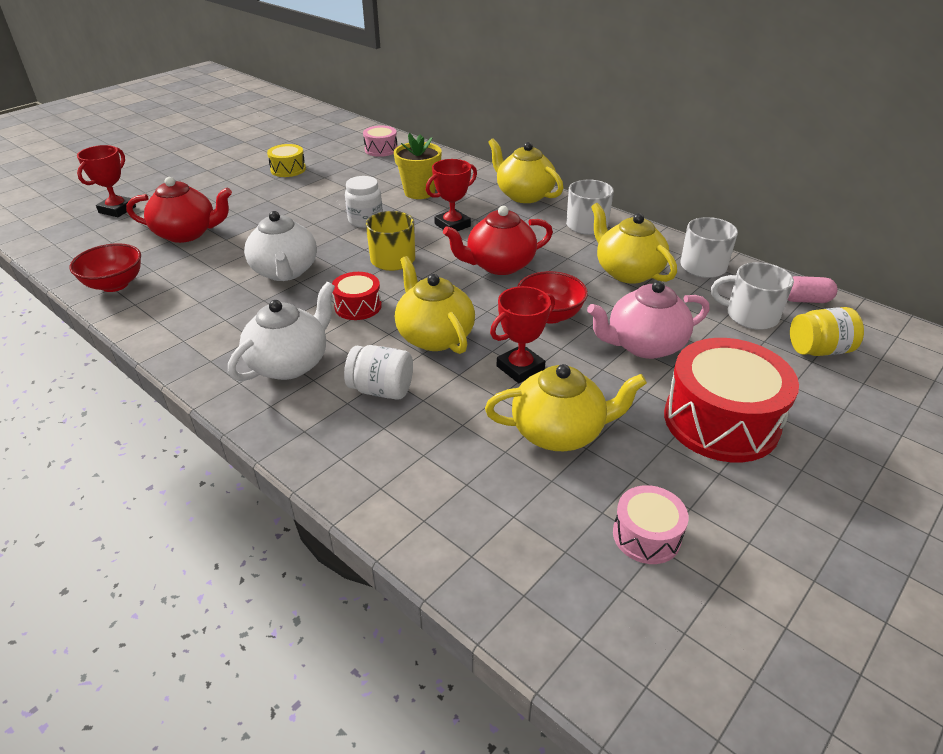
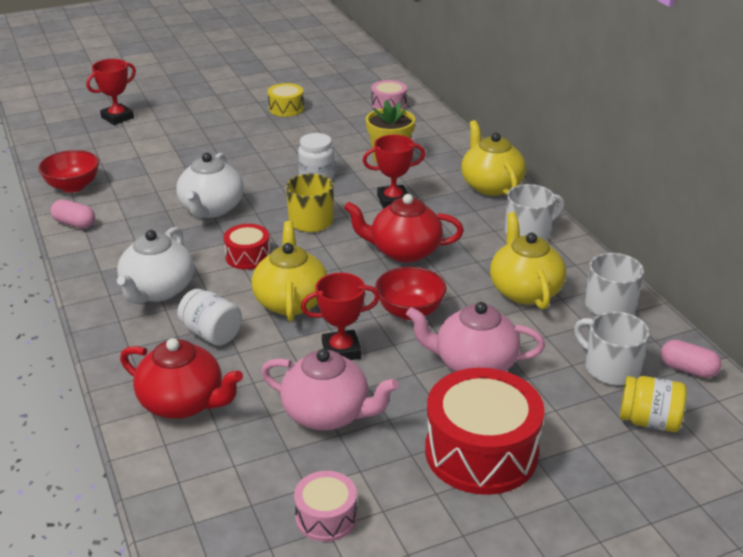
camera: 25 degrees right, 5 degrees down
red teapot [126,177,232,243] -> red teapot moved to [120,338,243,419]
white teapot [228,282,335,381] -> white teapot turned 135 degrees clockwise [117,227,194,304]
yellow teapot [485,364,647,451] -> pink teapot [261,349,399,430]
none -> pink capsule [51,199,95,229]

